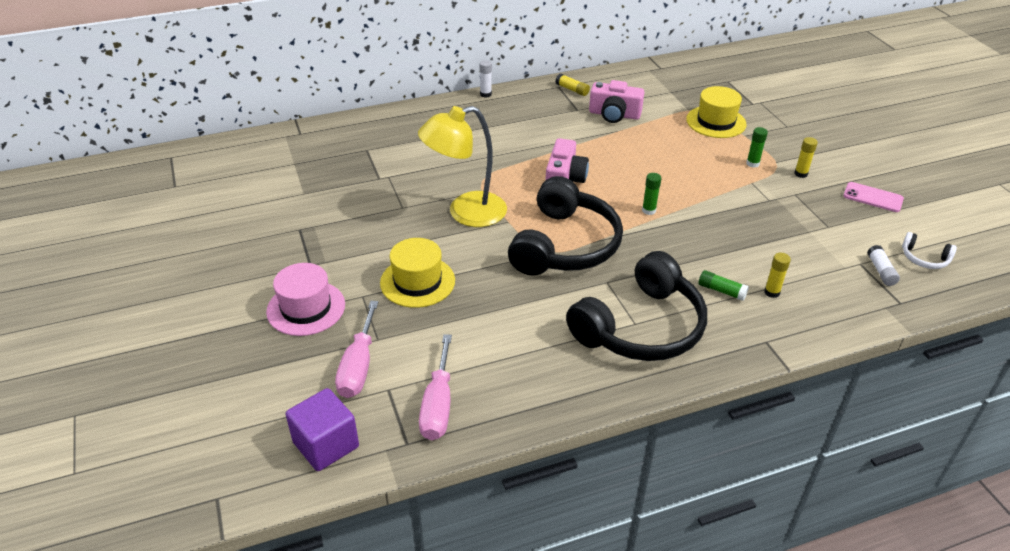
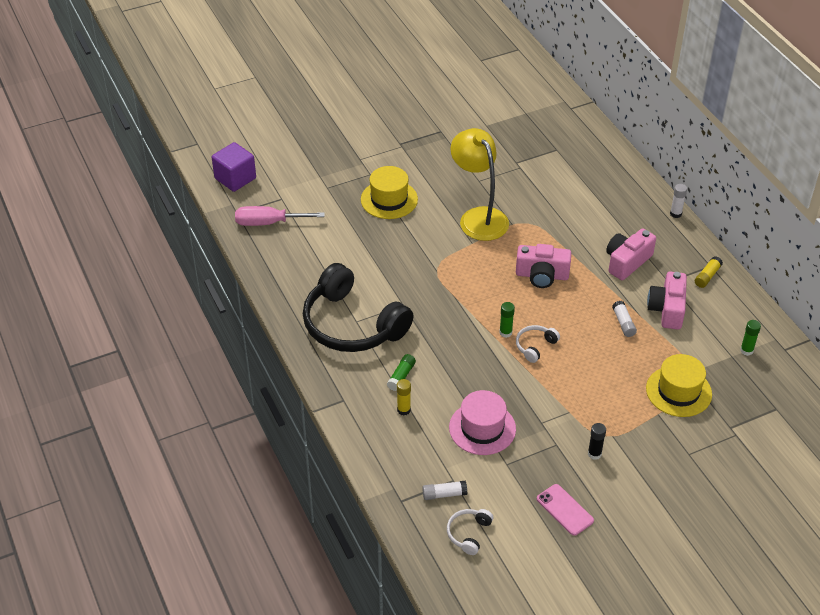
camera: 85 degrees right, 5 degrees up
pink hat [266,263,345,336] -> pink hat moved to [449,390,516,455]
pink screwdriver [335,301,378,398] -> none
black headphones [508,176,623,276] -> none
green glue stick [746,127,768,168] -> green glue stick moved to [740,320,761,356]
yellow glue stick [794,137,818,178] -> black glue stick [588,423,606,460]
pink phone [843,182,904,212] -> pink phone turned 60 degrees counterclockwise [537,484,594,536]
none -> white headphones [516,325,560,363]
none -> pink camera [606,229,656,280]
none -> white glue stick [612,301,637,337]

